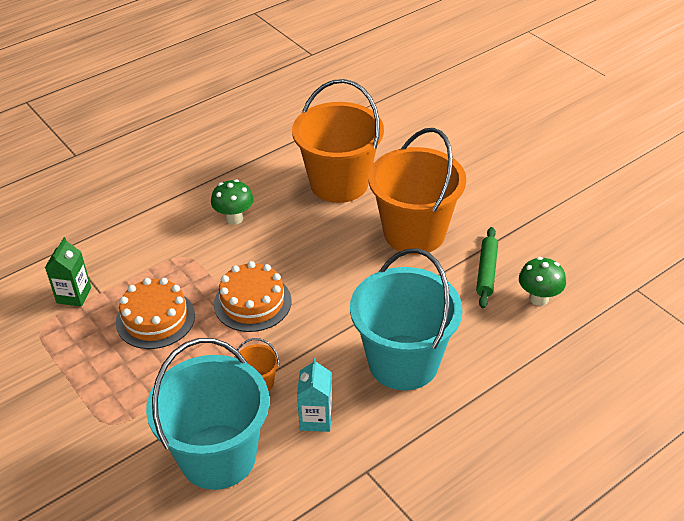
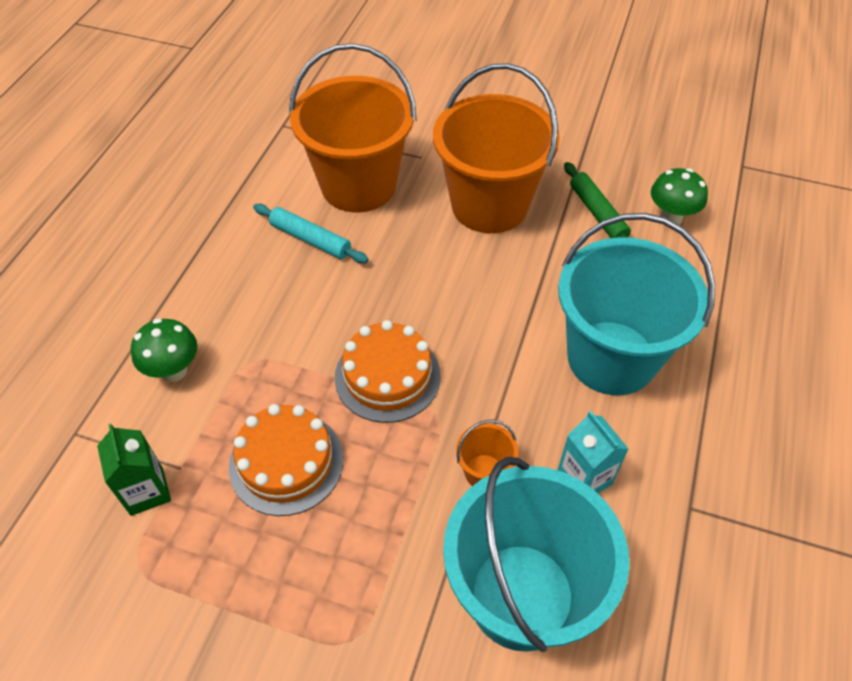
camera: 35 degrees left, 10 degrees up
green mushroom [211,179,254,225] -> green mushroom moved to [131,318,197,382]
none -> turquoise rolling pin [253,204,369,263]

